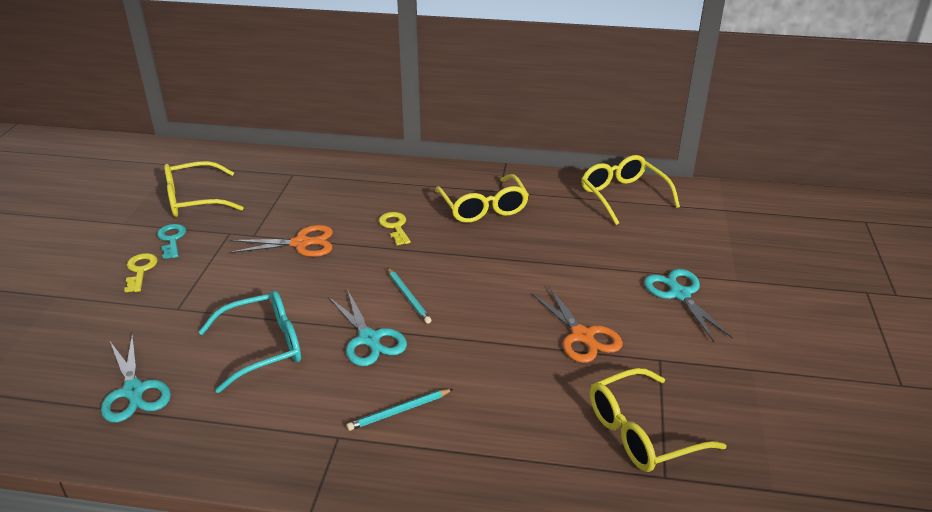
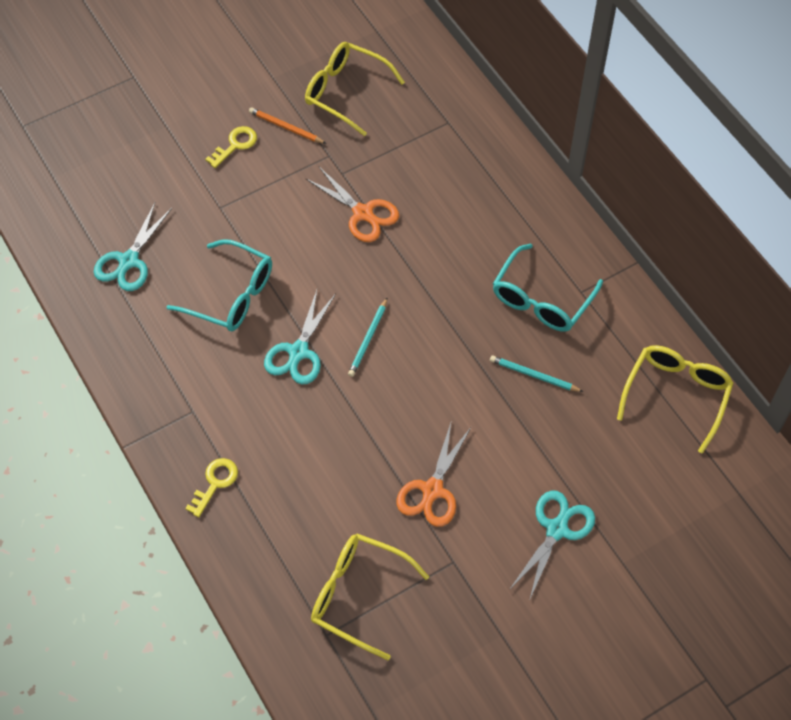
camera: 50 degrees right, 25 degrees up
turquoise key [157,224,186,259] -> orange pencil [249,107,327,144]
turquoise pencil [347,389,453,431] -> turquoise pencil moved to [490,355,583,392]
yellow key [379,212,411,245] -> yellow key moved to [185,458,238,517]
yellow glasses [435,174,529,223] -> turquoise glasses [493,244,603,331]

